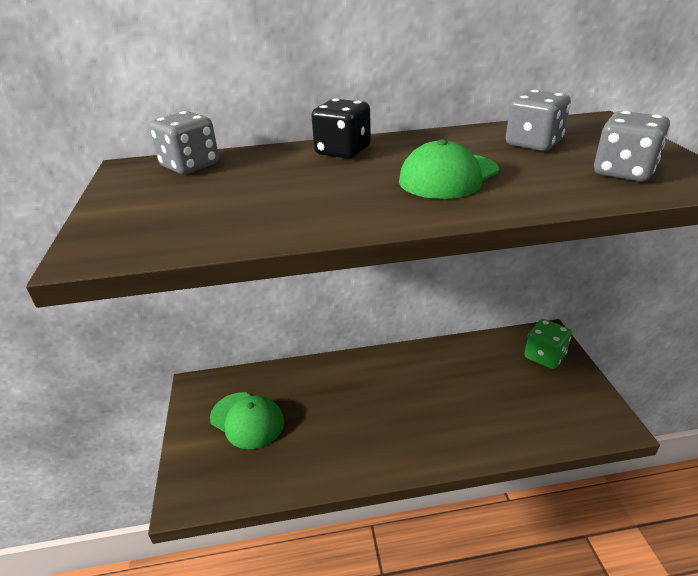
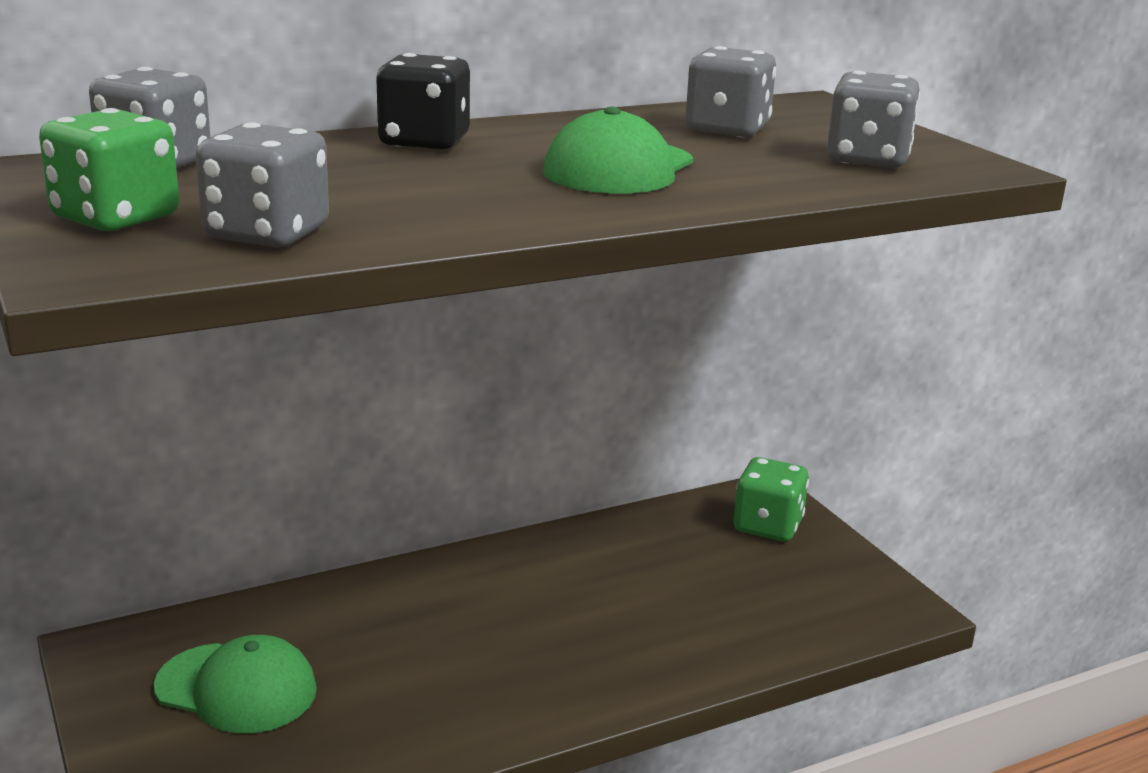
camera: 20 degrees left, 10 degrees down
none -> green dice [39,108,179,231]
none -> grey dice [196,123,329,247]

